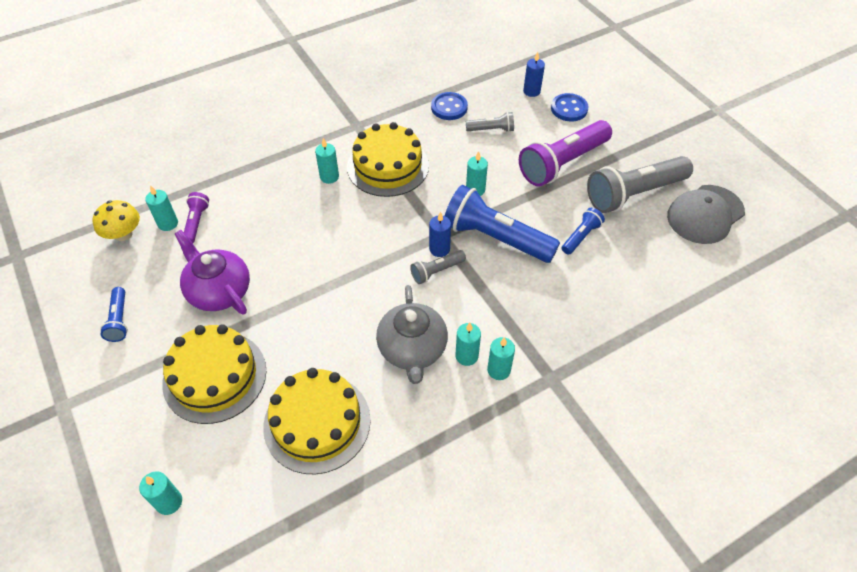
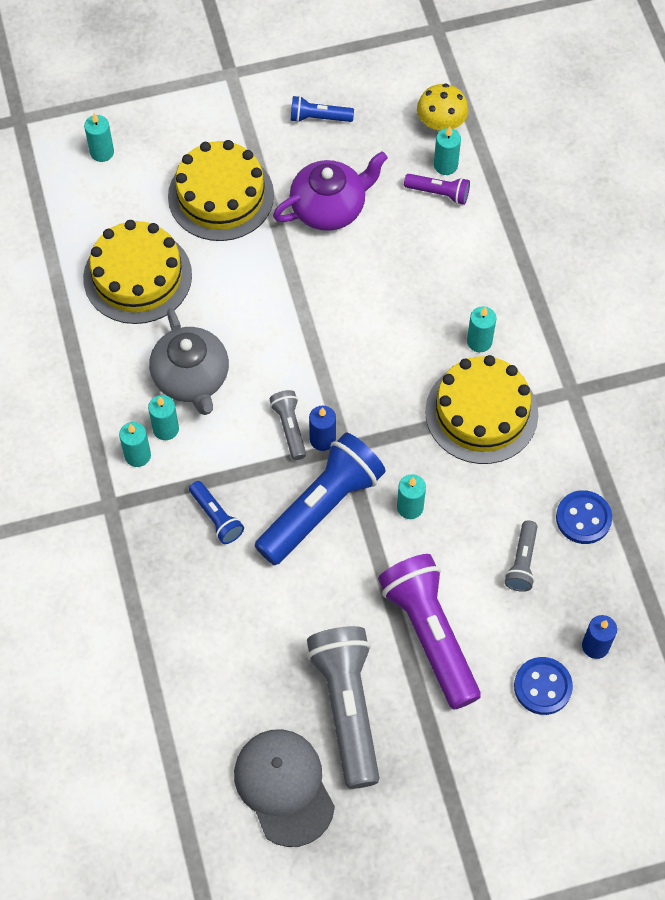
camera: 105 degrees right, 10 degrees up
grey teapot [376,285,448,384] -> grey teapot turned 120 degrees counterclockwise [149,308,229,415]
blue flashlight [562,208,605,255] -> blue flashlight moved to [189,481,244,544]

